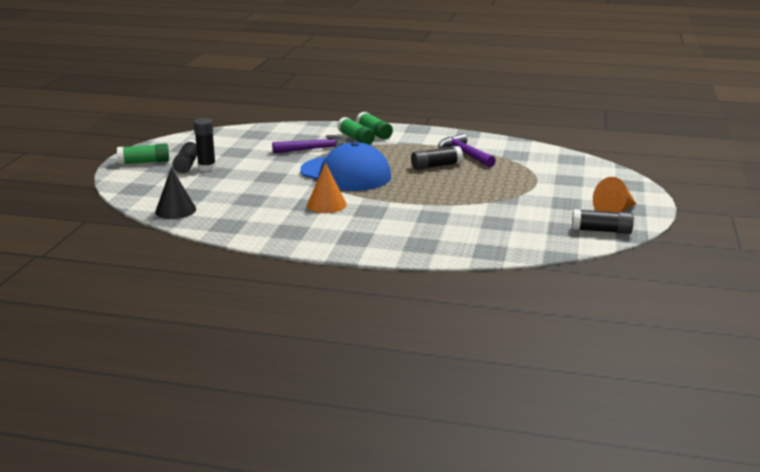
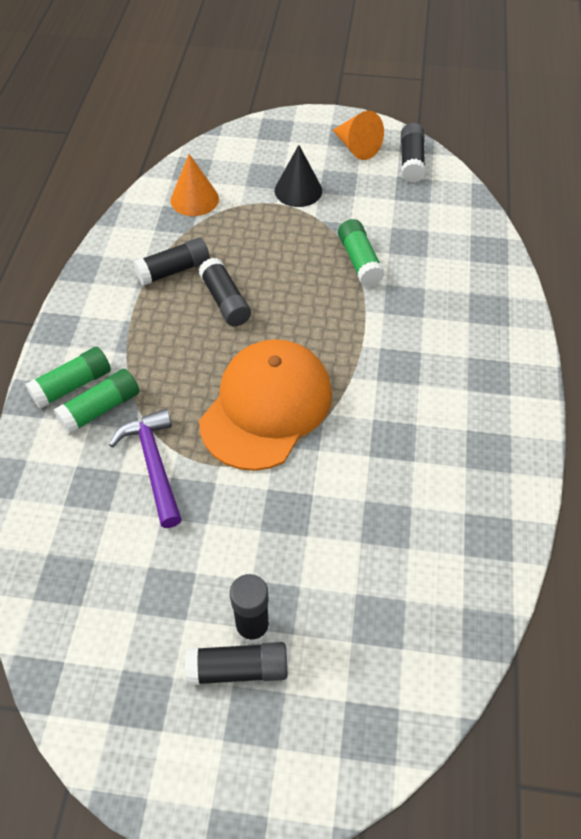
camera: 95 degrees left, 30 degrees up
green glue stick [117,144,169,165] -> green glue stick moved to [338,219,385,286]
black cone [155,168,196,219] -> black cone moved to [275,145,322,207]
blue cap [300,142,391,191] -> orange cap [199,339,332,471]
orange cone [307,162,347,213] -> orange cone moved to [171,154,219,216]
purple hammer [438,133,496,167] -> black glue stick [133,238,210,286]

